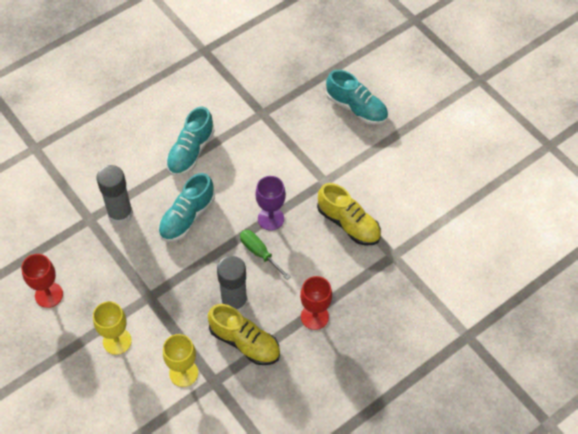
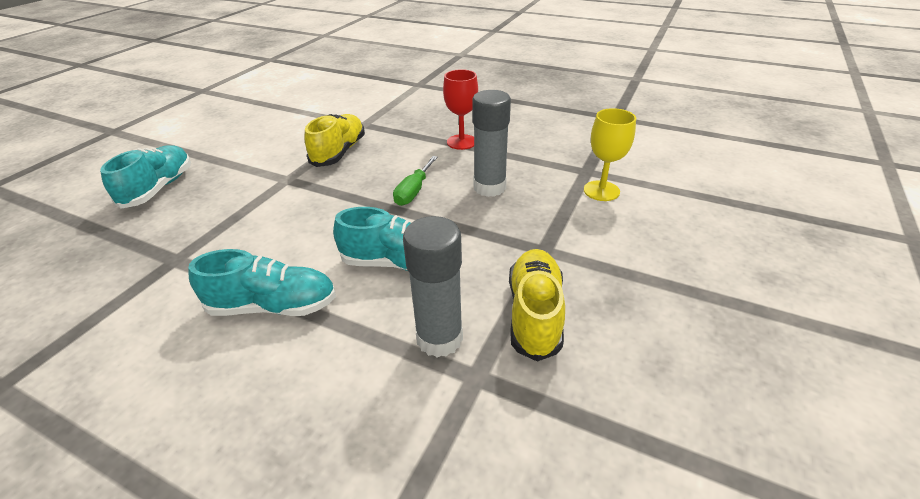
camera: 115 degrees left, 20 degrees down
red goblet [21,254,63,308] -> none
yellow goblet [93,301,132,355] -> none
yellow shoe [208,304,280,365] -> yellow shoe moved to [509,249,565,362]
purple goblet [255,176,286,231] -> none

